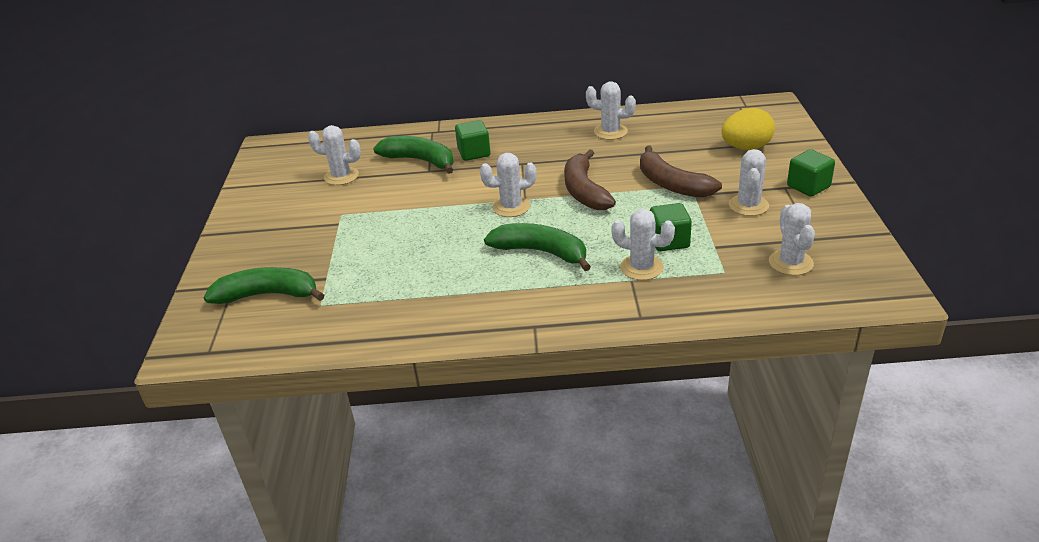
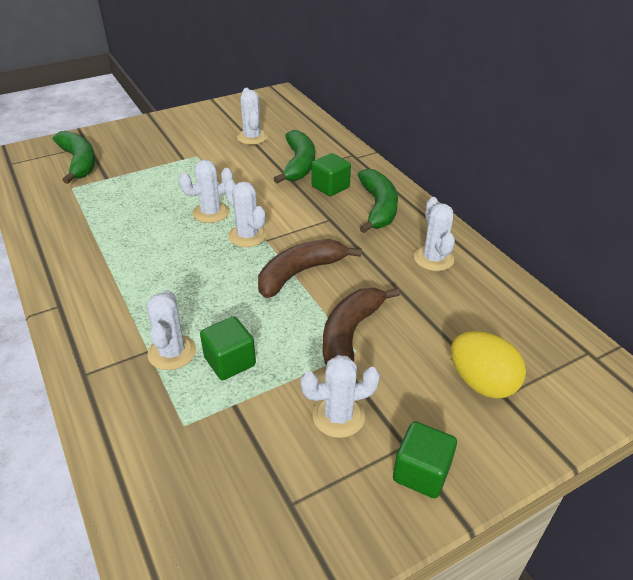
camera: 60 degrees right, 5 degrees up
green banana [484,223,591,271] -> green banana moved to [358,169,398,233]
white cactus [769,203,815,276] -> white cactus moved to [179,160,233,223]

